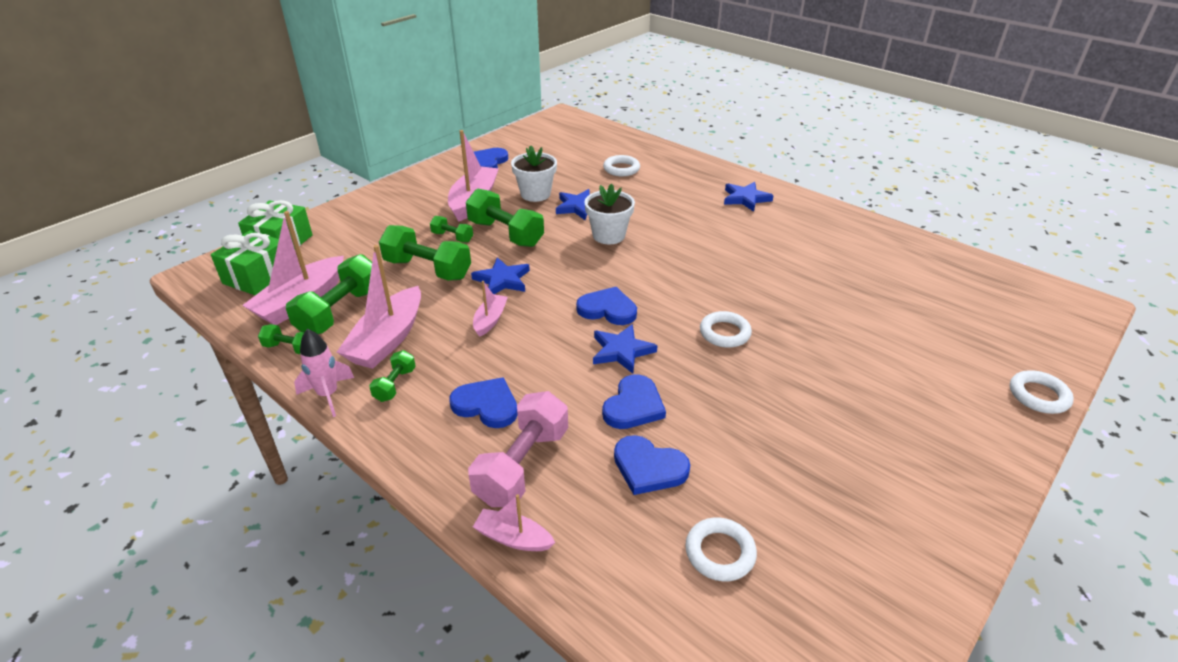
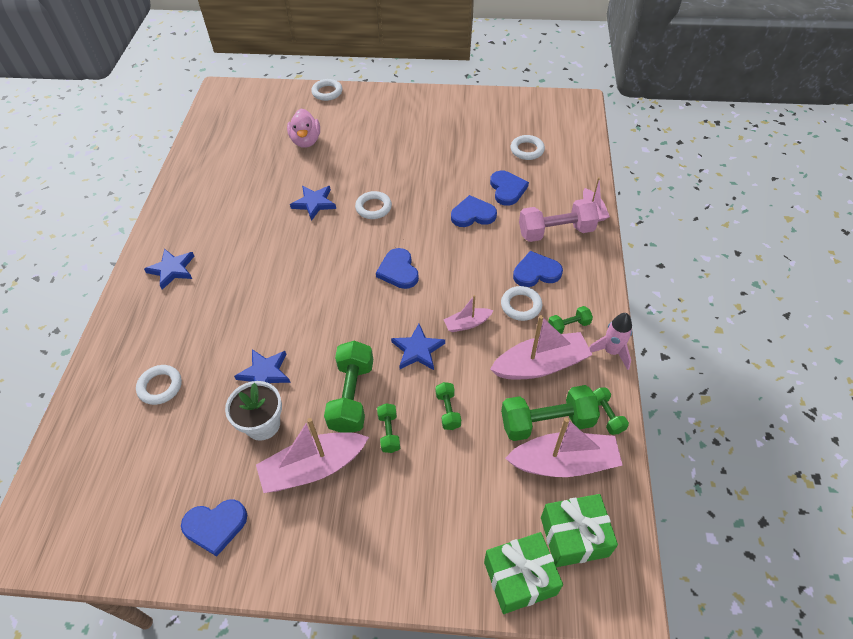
camera: 125 degrees left, 15 degrees up
green dumbbell [379,225,471,281] -> green dumbbell [435,382,461,430], size x0.51
blue heart [449,377,518,428] -> blue heart turned 90 degrees clockwise [513,251,563,287]
white flower pot [584,184,635,244] -> none
blue star [593,324,658,374] -> blue star moved to [290,186,336,221]
none -> pink duck [287,108,320,148]
none -> white ring [501,286,542,321]

